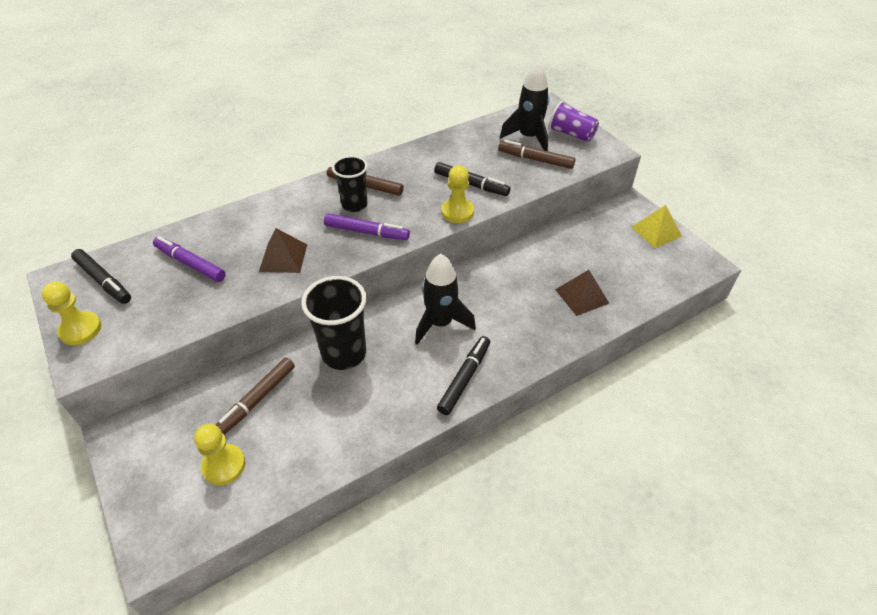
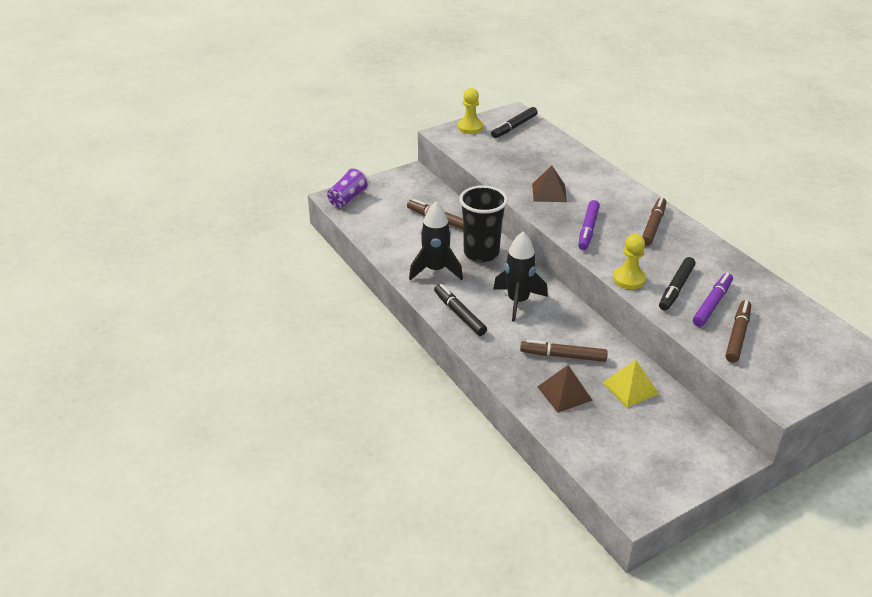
camera: 90 degrees right, 10 degrees down
purple marker [153,236,226,282] -> purple marker moved to [693,273,733,327]
yellow pawn [194,424,245,485] -> none
black cup [332,156,368,212] -> none
black marker [437,336,490,415] -> black marker turned 150 degrees counterclockwise [434,284,487,336]
black rocket [500,62,549,151] -> black rocket moved to [409,202,463,280]
purple cup [549,101,599,142] -> purple cup moved to [327,167,369,208]
yellow pyramid [631,205,682,248] -> yellow pyramid moved to [603,360,659,407]
none -> brown marker [520,340,608,362]

